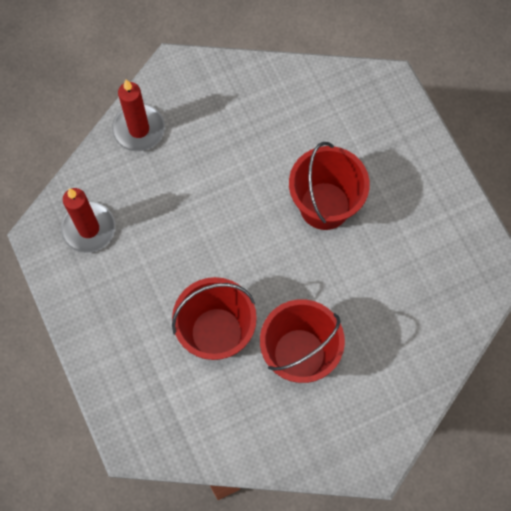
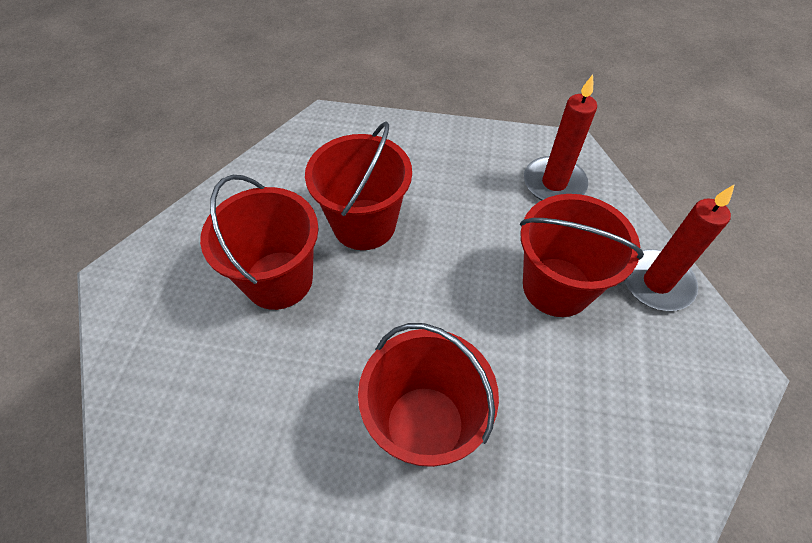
camera: 125 degrees right, 15 degrees down
none -> red bucket [520,194,644,317]

